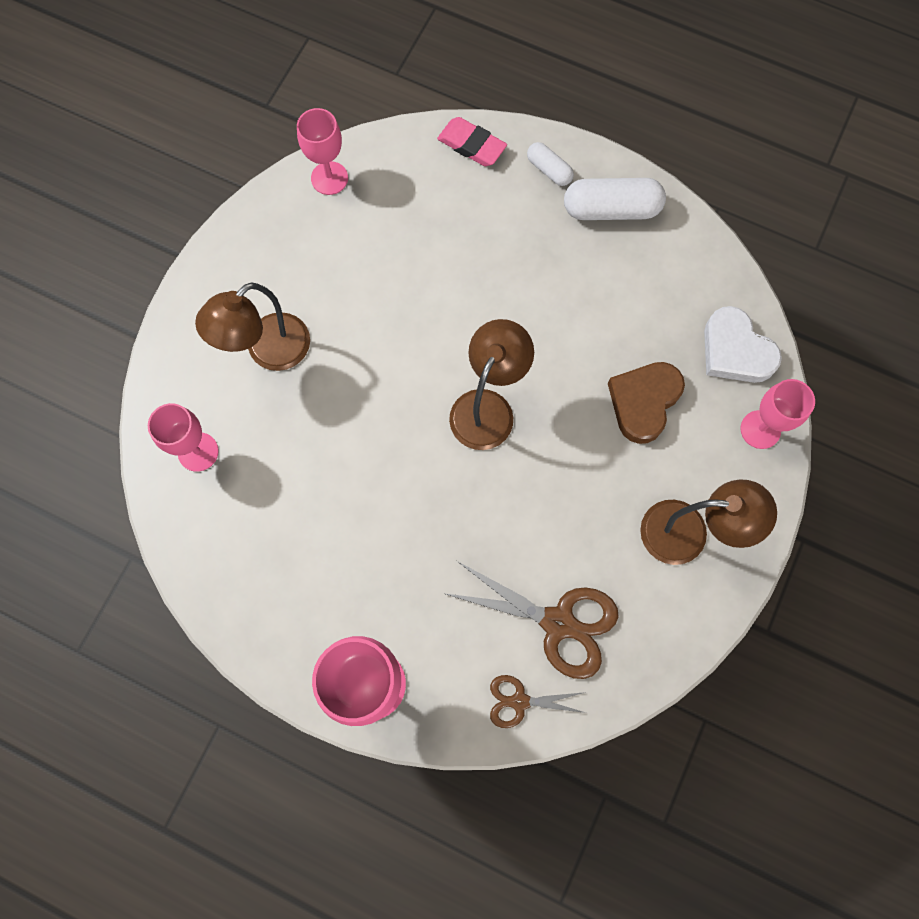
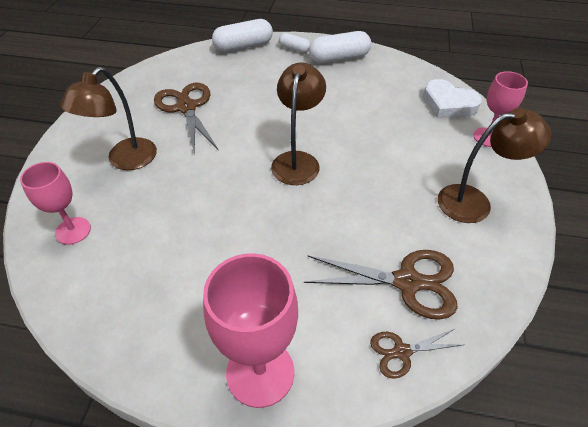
camera: 15 degrees left, 25 degrees down
pink goblet [297,108,348,195] -> none
pink eraser [437,117,507,166] -> white capsule [212,19,273,52]
brown heart [608,362,685,444] -> none
none -> brown scissors [154,83,219,155]

